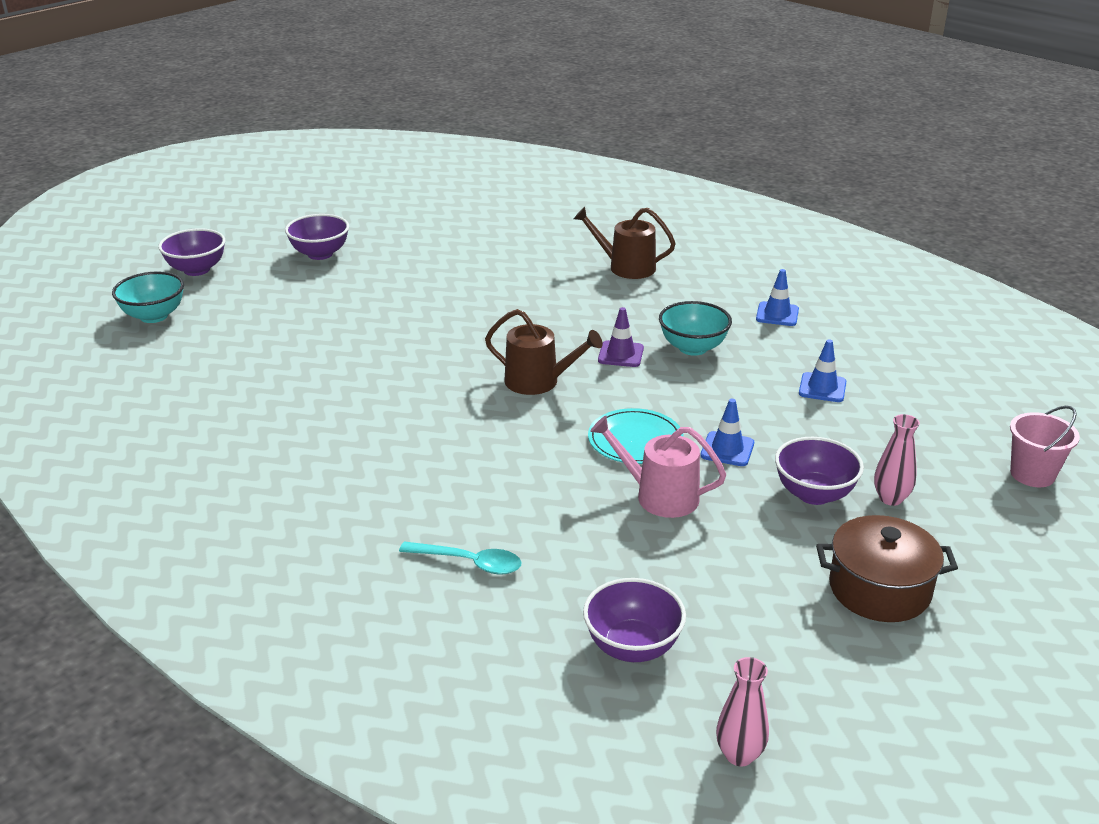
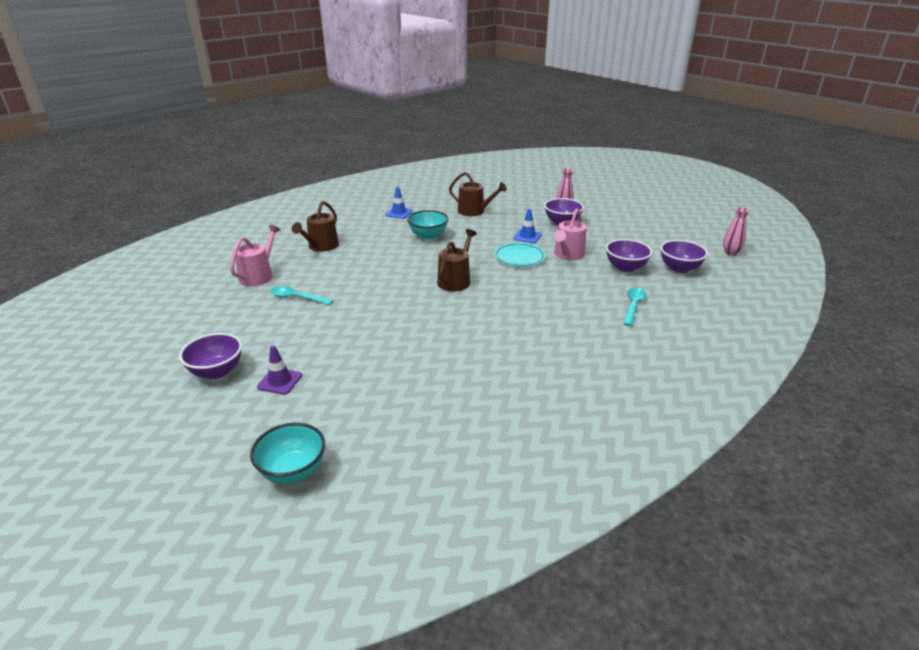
camera: 85 degrees left, 0 degrees up
purple bowl [158,228,225,276] -> purple bowl moved to [606,239,652,272]
purple traffic cone [598,307,644,367] -> purple traffic cone moved to [257,345,302,395]
blue traffic cone [799,339,846,402] -> brown watering can [449,172,507,216]
brown pot [816,515,958,622] -> none
pink bucket [1010,406,1080,487] -> none
none -> pink watering can [230,225,280,286]
none -> turquoise spoon [270,286,333,305]

